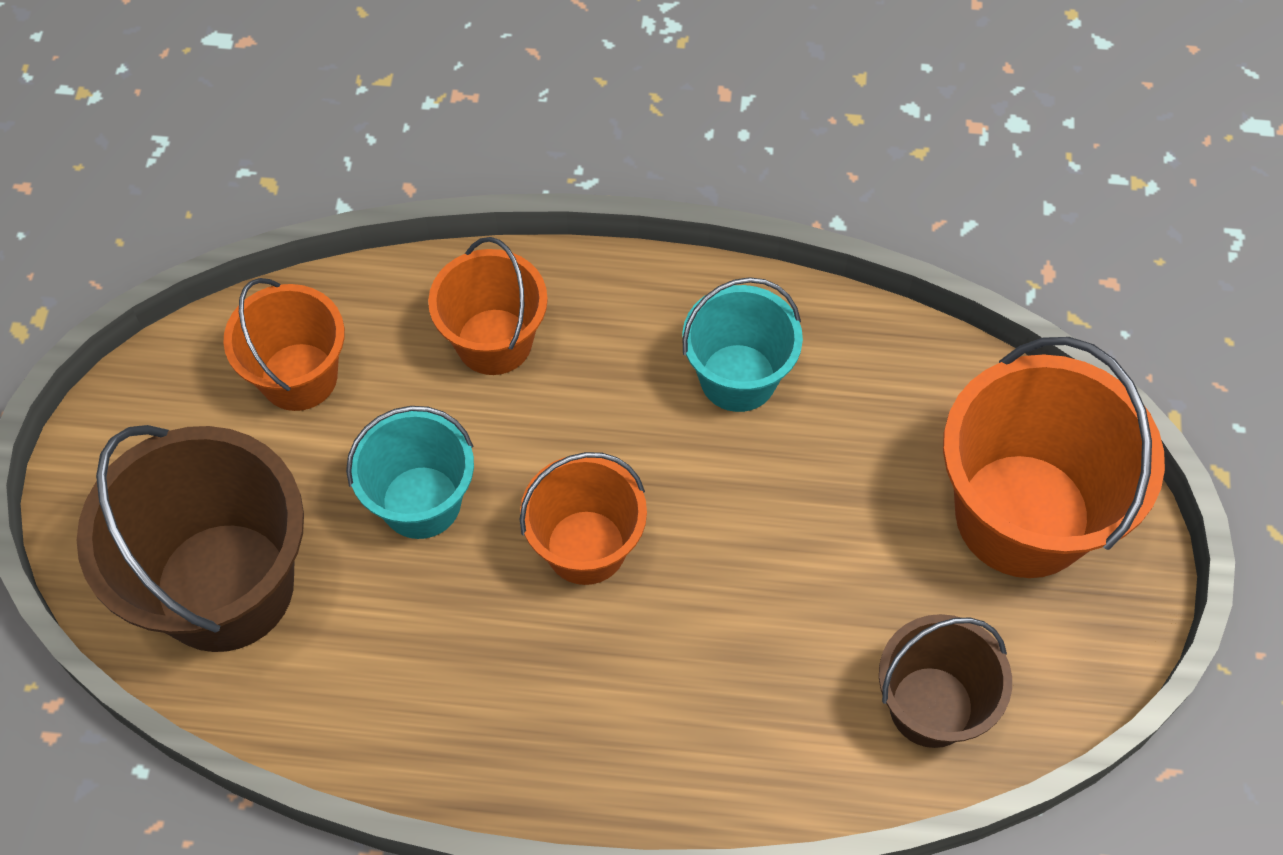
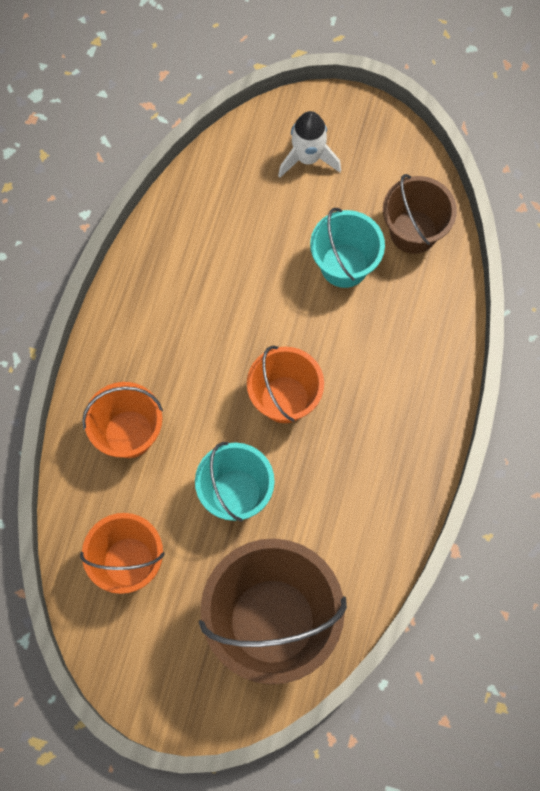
camera: 80 degrees left, 10 degrees up
turquoise bucket [682,277,803,412] -> turquoise bucket moved to [310,208,385,288]
orange bucket [943,337,1165,578] -> white rocket [278,111,341,178]

